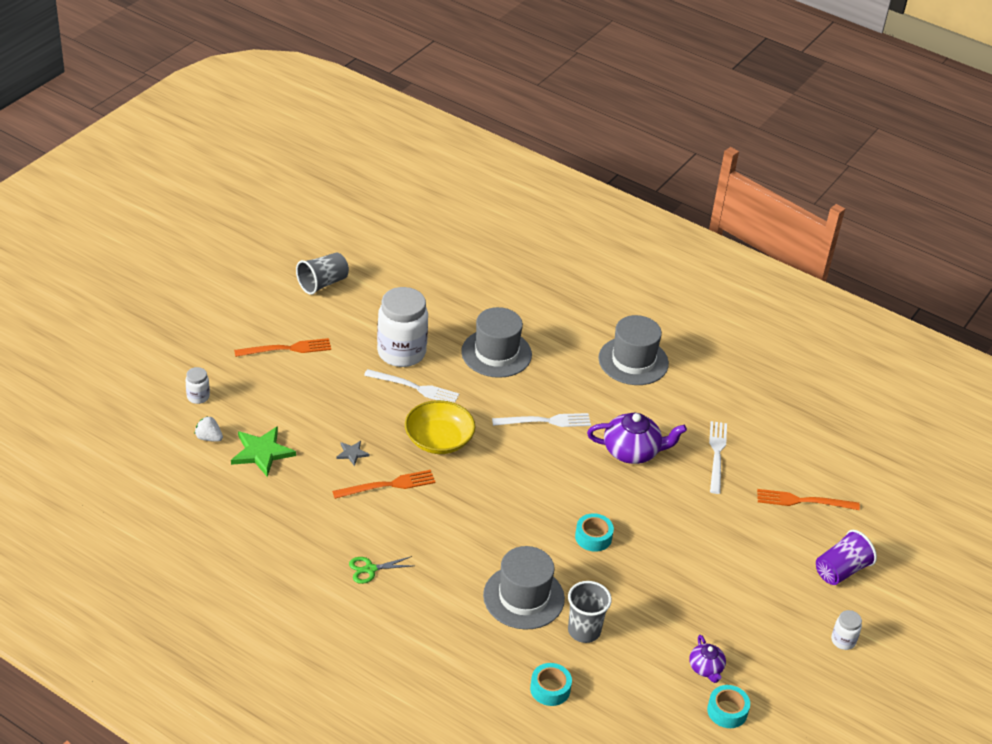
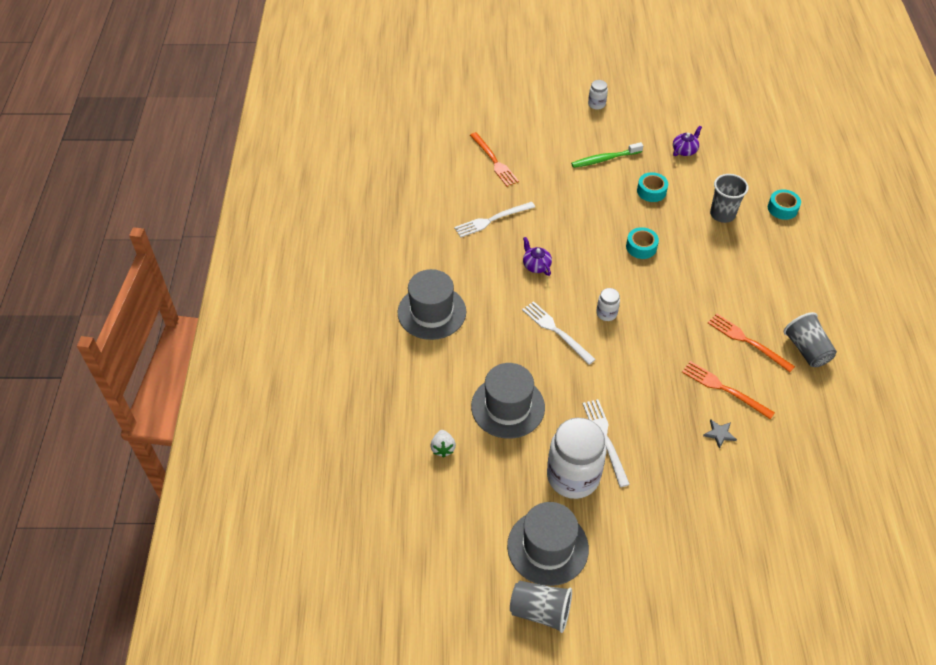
camera: 120 degrees left, 10 degrees up
white jar [185,367,210,404] -> white jar moved to [596,288,620,321]
white strawberry [195,416,223,442] -> white strawberry moved to [430,430,456,457]
green star [231,426,296,477] -> none
orange fork [234,338,331,357] -> orange fork moved to [708,314,795,372]
green scissors [349,556,412,584] -> grey cup [784,312,837,367]
yellow bowl [405,400,475,454] -> none
grey hat [483,546,565,629] -> grey hat moved to [507,502,589,586]
purple teapot [587,413,687,464] -> purple teapot [523,237,552,276], size x0.56
turquoise tape [707,685,750,728] -> turquoise tape moved to [637,172,668,202]
purple cup [816,530,877,585] -> none
none -> green toothbrush [571,142,643,168]

